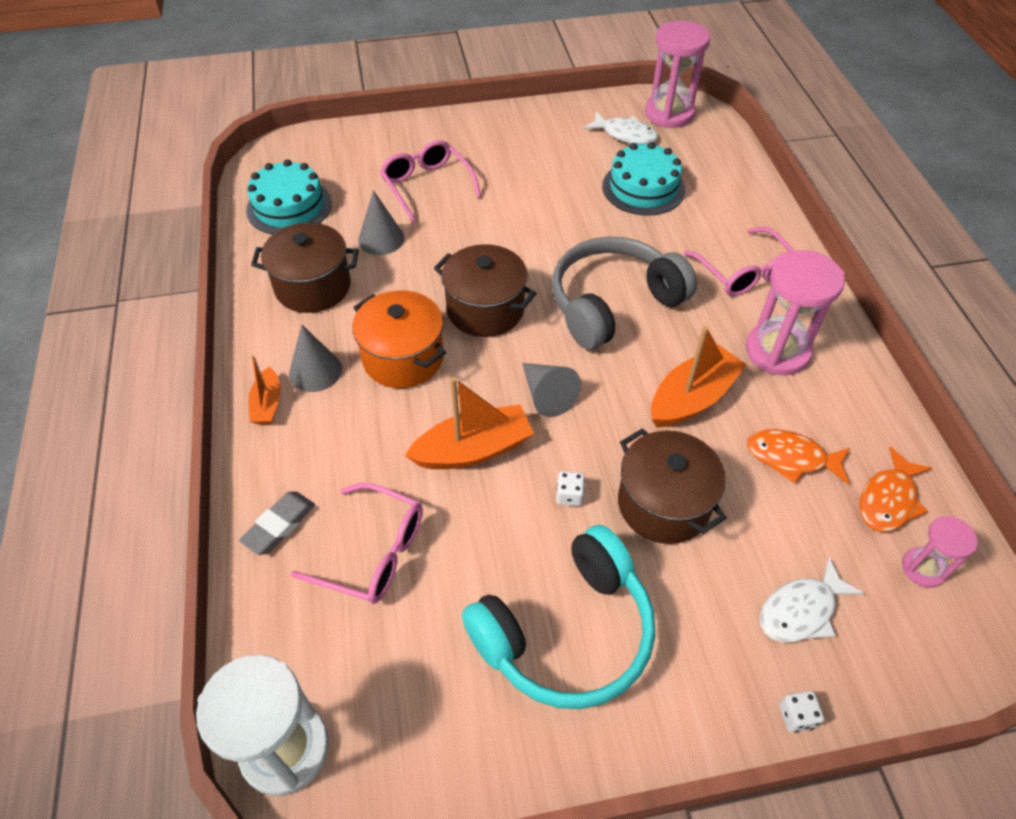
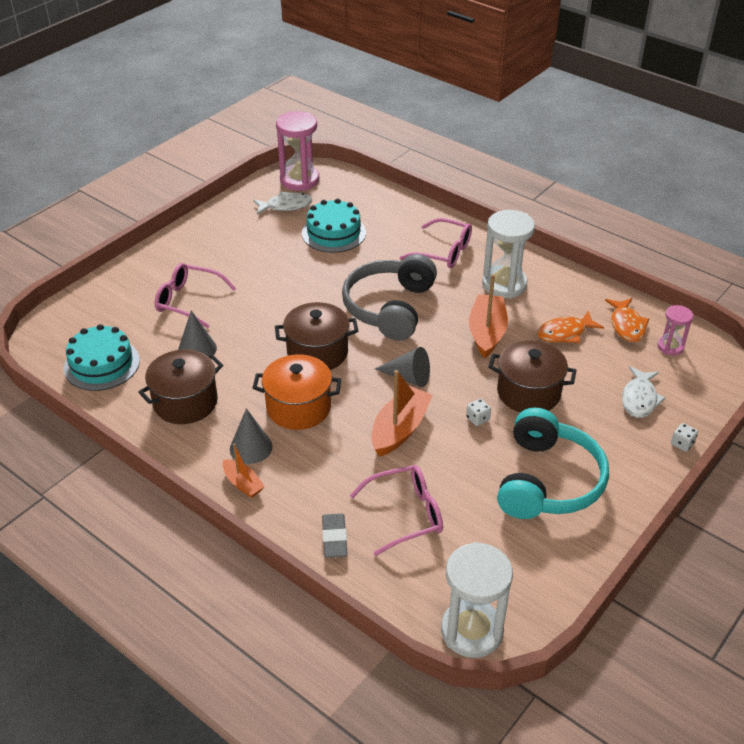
camera: 40 degrees left, 10 degrees down
pink hourglass [746,250,845,375] -> white hourglass [482,210,535,299]

